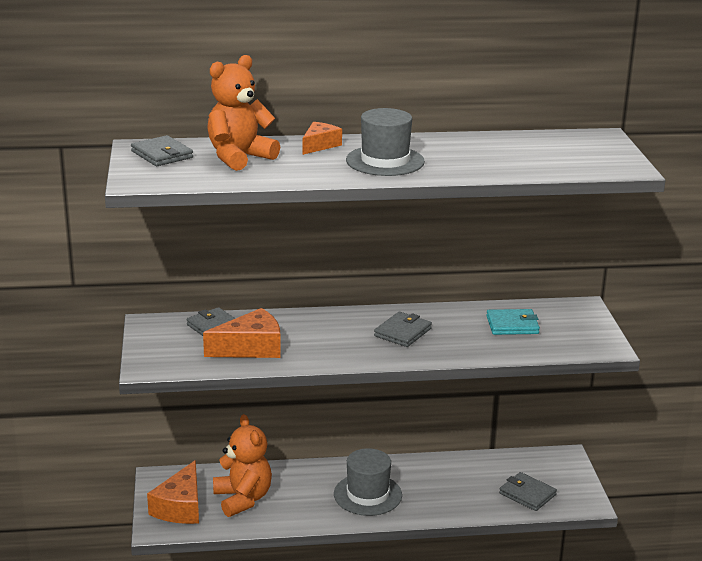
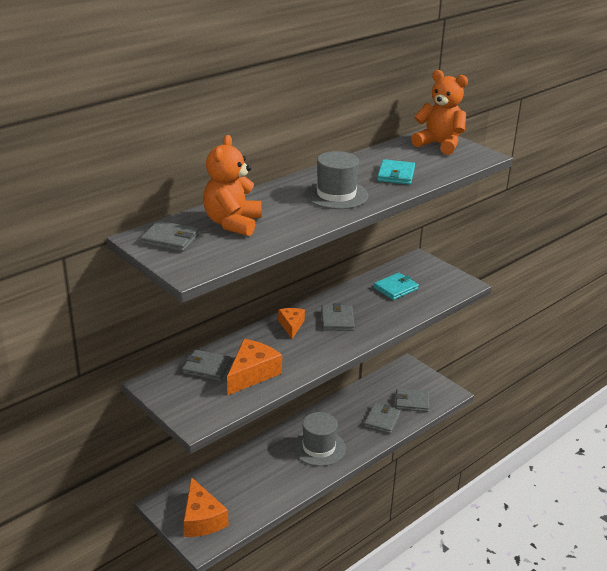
camera: 35 degrees left, 5 degrees up
orange teddy bear [213,414,272,517] -> orange teddy bear moved to [411,70,468,155]
orange cheese [302,122,342,155] -> orange cheese moved to [278,308,305,339]
none -> grey wallet [364,403,400,434]
none -> turquoise wallet [377,159,415,185]

